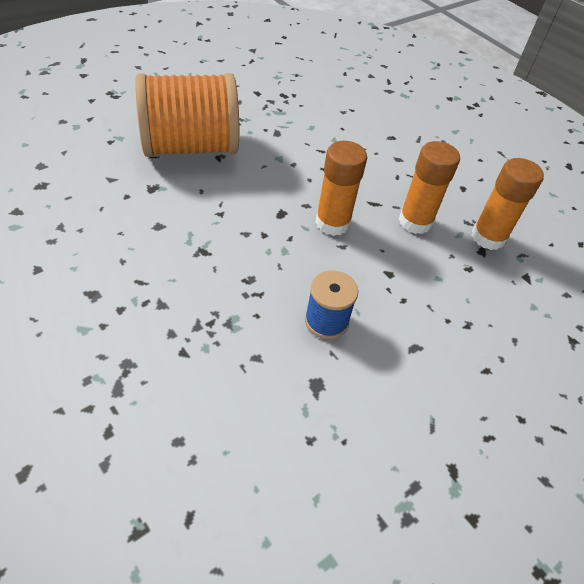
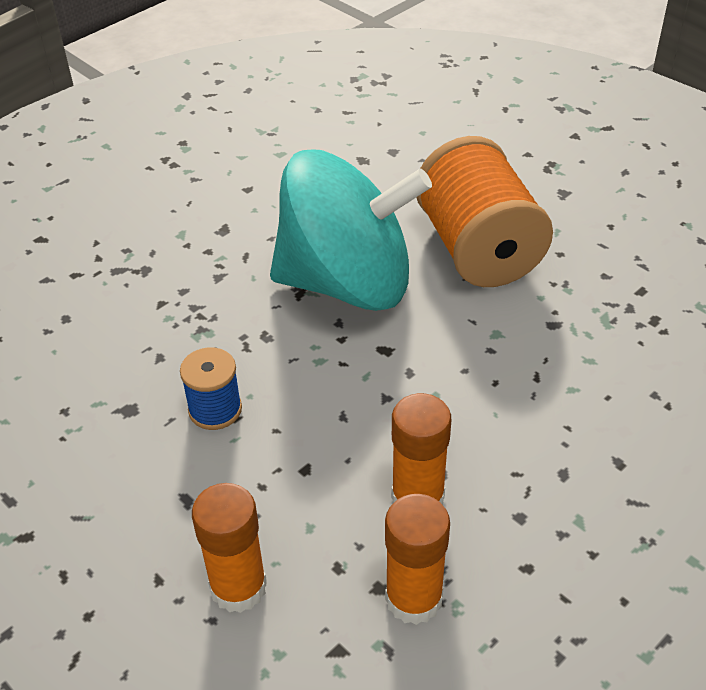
camera: 90 degrees right, 5 degrees down
orange glue stick [315,141,367,236] -> orange glue stick moved to [192,483,267,613]
none -> turquoise spinning top [270,149,432,311]

